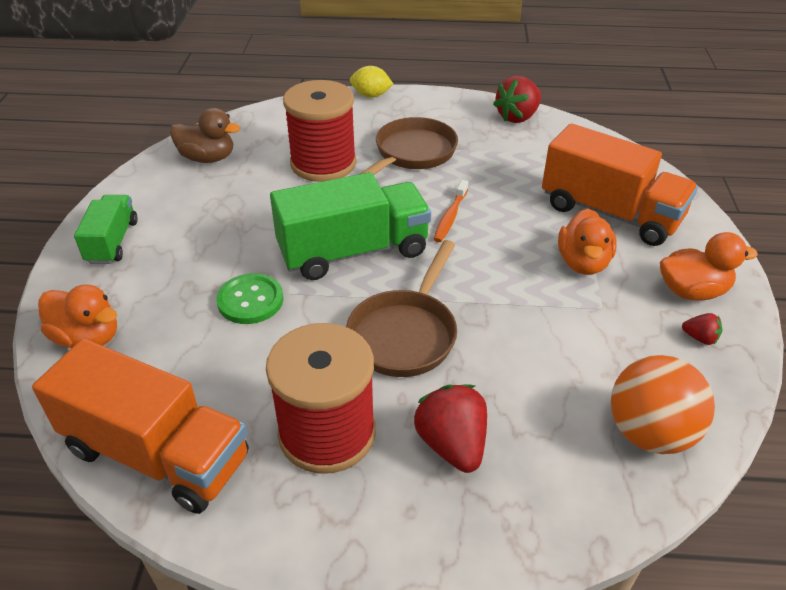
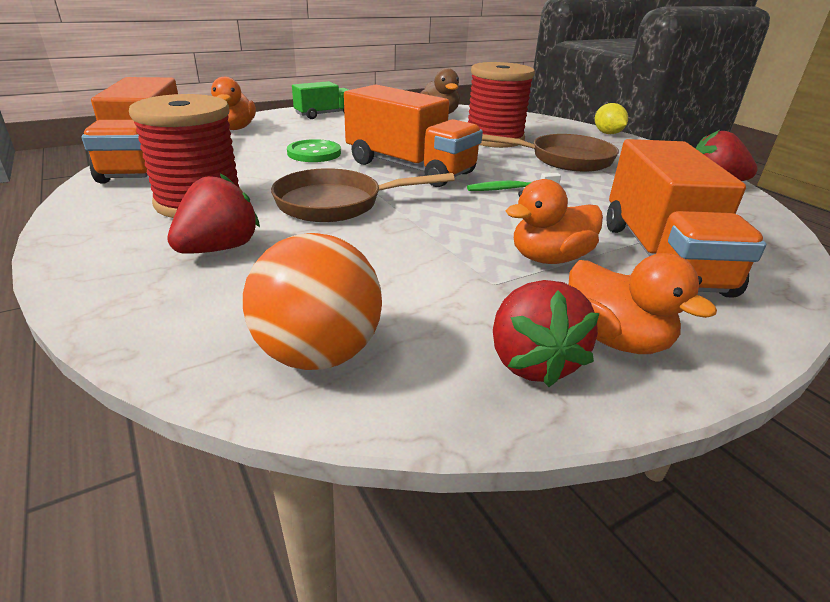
camera: 55 degrees right, 10 degrees down
green truck [270,172,431,280] -> orange truck [344,84,483,187]
orange toothbrush [434,180,468,242] -> green toothbrush [467,173,561,191]
red strawberry [682,313,722,345] -> red strawberry [493,280,600,387], size x2.04

